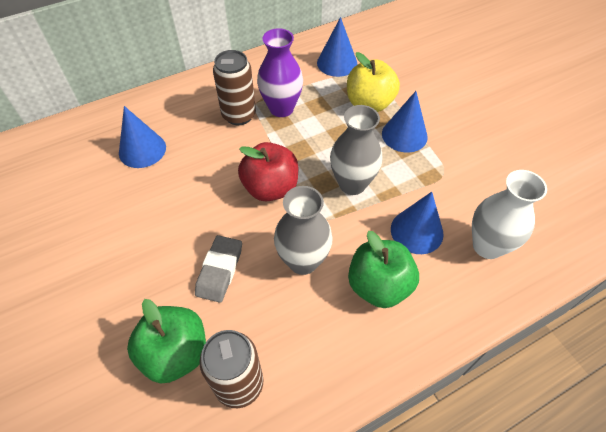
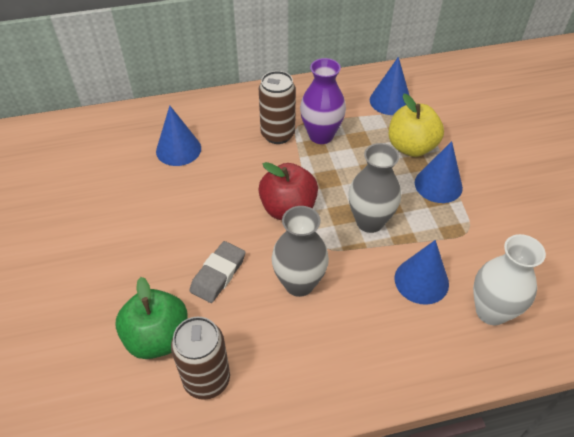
camera: 15 degrees right, 5 degrees down
green apple [348,231,419,308] -> none

